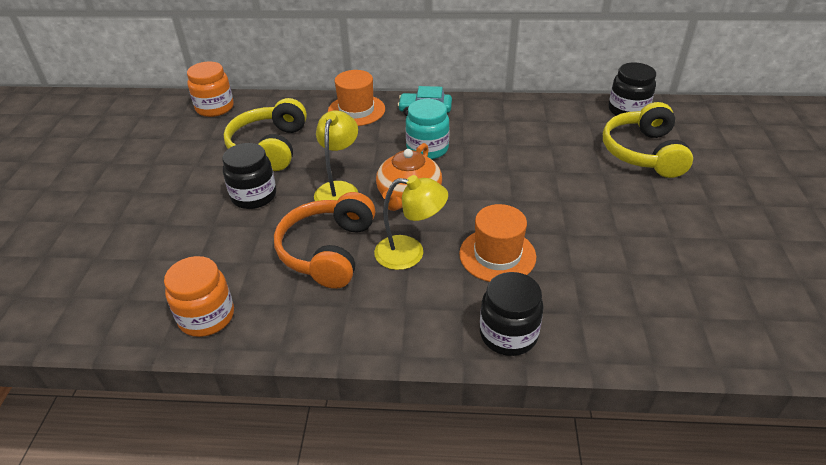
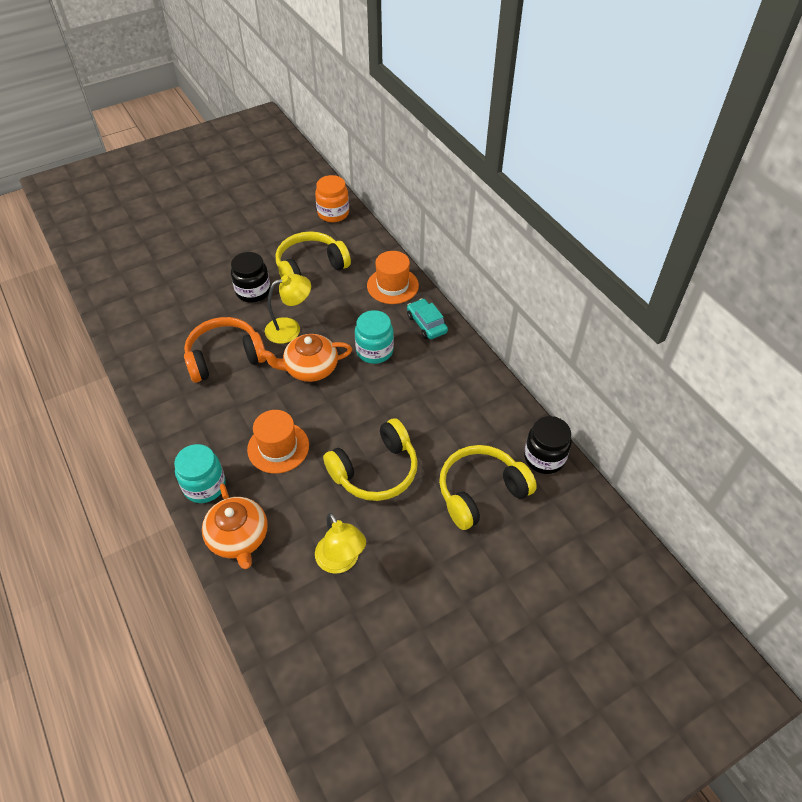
camera: 55 degrees right, 10 degrees up
orange jar [164,256,234,337] -> none
yellow lamp [374,175,448,270] -> yellow lamp moved to [315,513,366,574]
black jar [480,272,544,356] -> turquoise jar [174,444,226,503]
none -> orange teapot [202,483,268,569]
none -> yellow headphones [323,418,418,501]

